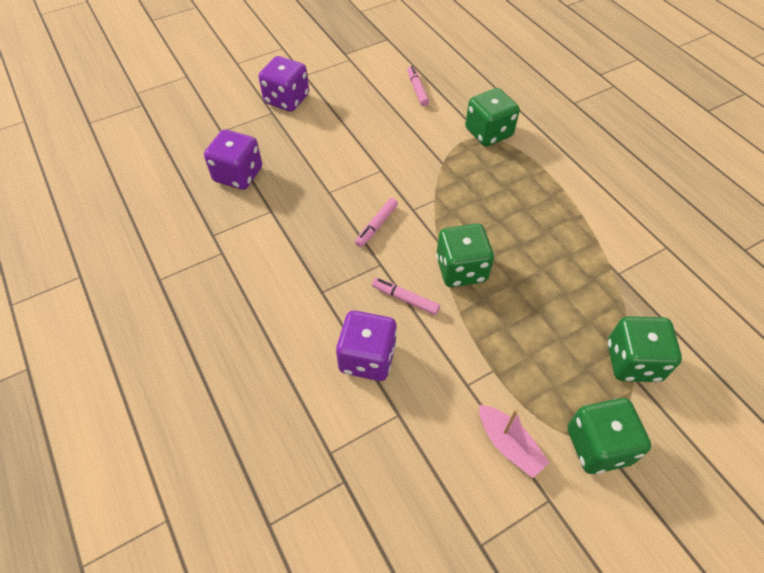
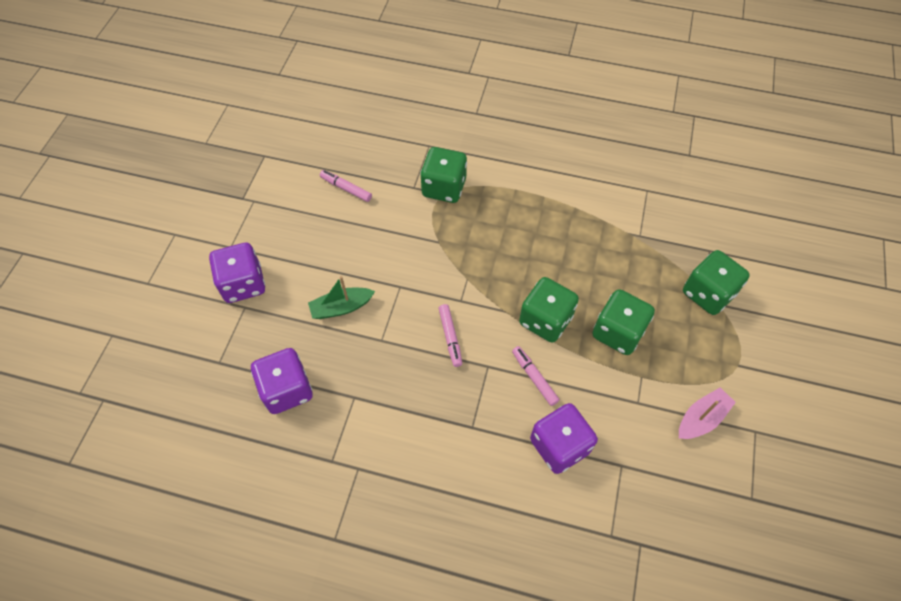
camera: 45 degrees left, 5 degrees up
pink marker [372,278,440,315] -> pink marker turned 75 degrees clockwise [512,346,560,406]
pink boat [479,405,550,478] -> pink boat turned 45 degrees counterclockwise [679,388,736,439]
green dice [567,398,651,474] -> green dice moved to [592,289,655,355]
none -> green boat [308,276,375,319]

